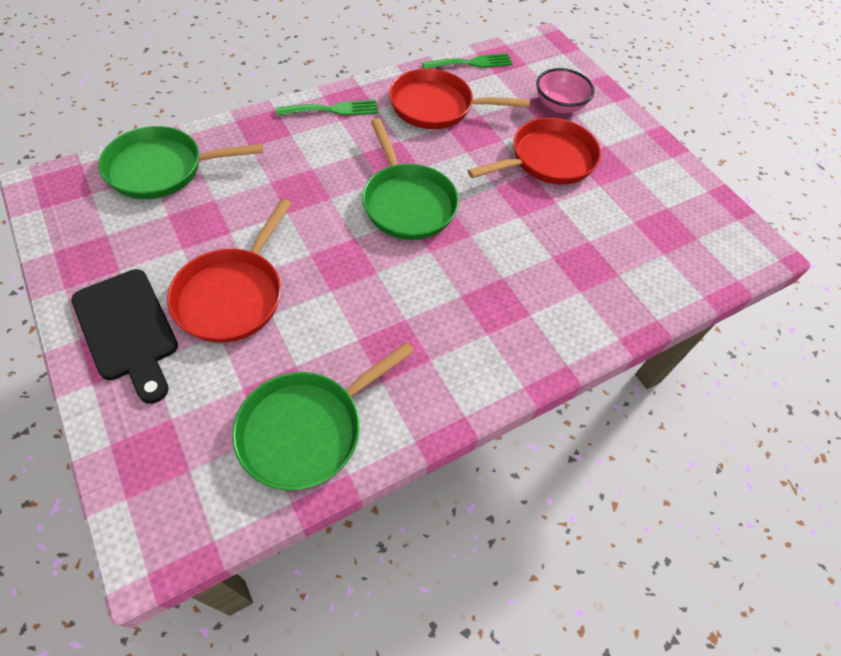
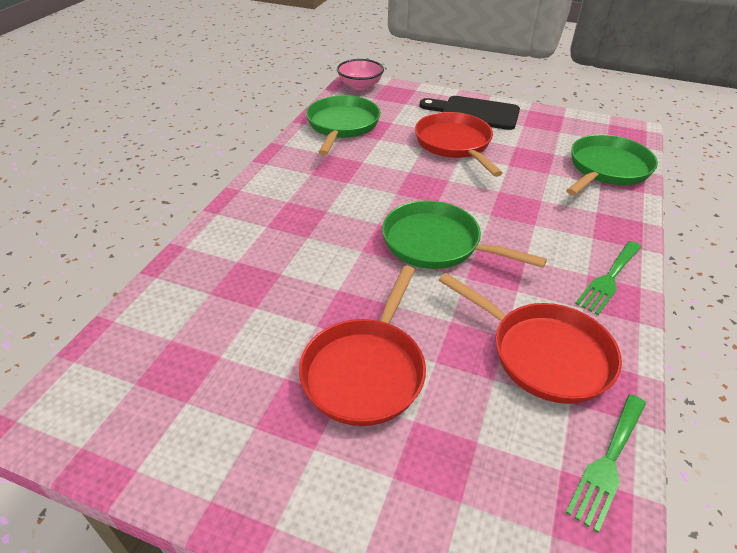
camera: 145 degrees right, 15 degrees down
red pan [389,68,530,129] -> red pan turned 75 degrees clockwise [439,273,622,404]
pink bowl [536,68,595,113] -> pink bowl moved to [337,59,384,90]

